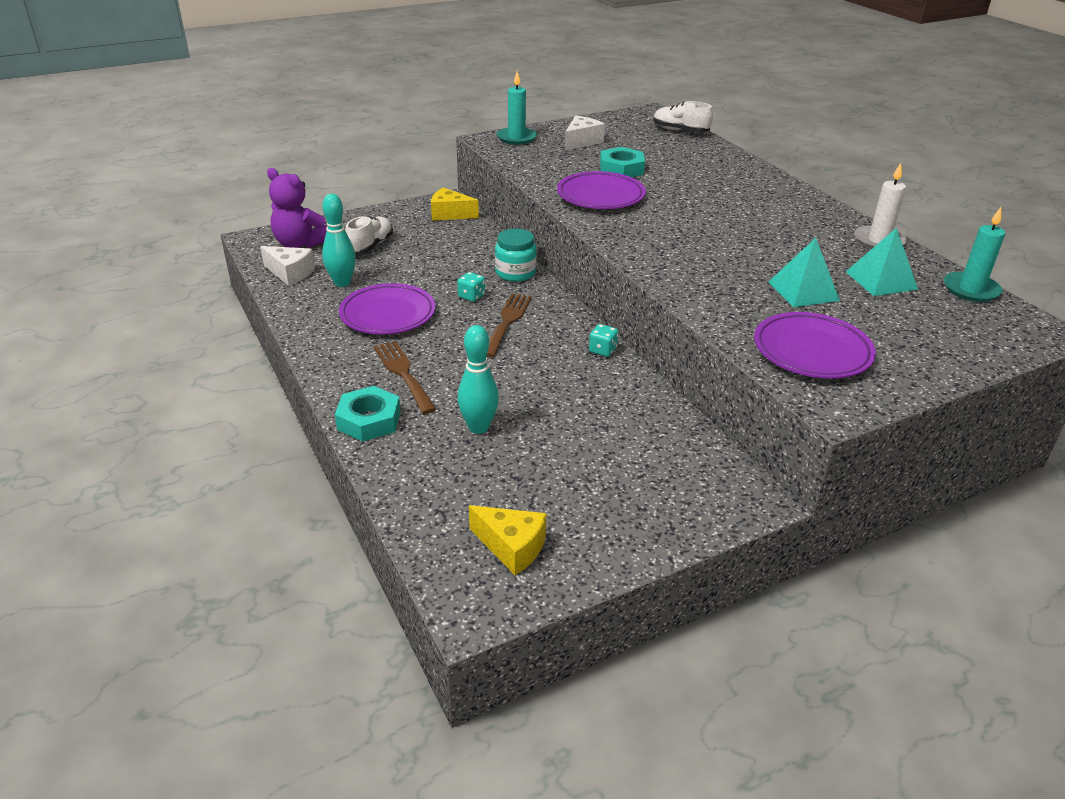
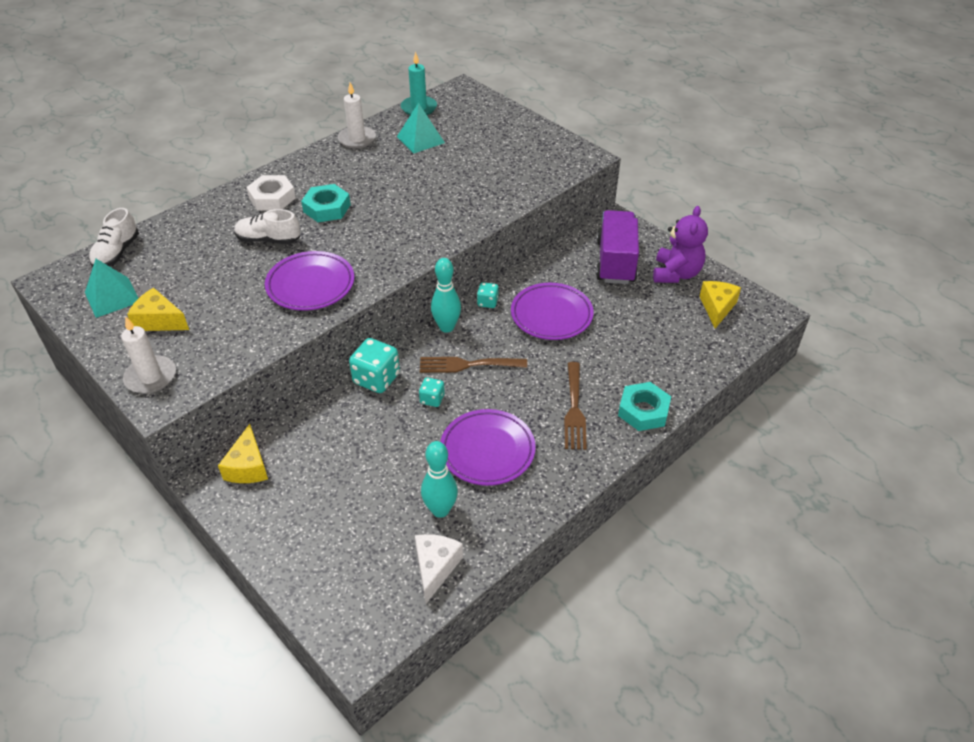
camera: 105 degrees left, 10 degrees up
purple teddy bear [267,168,327,248] -> purple teddy bear moved to [653,206,708,283]
white shoe [345,216,393,254] -> white shoe moved to [234,209,300,244]
brown fork [374,341,436,414] -> brown fork turned 45 degrees counterclockwise [564,362,587,450]
turquoise bowling pin [457,325,499,434] -> turquoise bowling pin moved to [431,258,461,333]
turquoise jar [495,229,537,282] -> turquoise dice [349,338,400,393]
turquoise candle [497,71,537,145] -> white candle [121,316,176,394]
white cheese [565,116,605,151] -> yellow cheese [127,288,189,331]
turquoise nut [600,147,645,177] -> turquoise nut moved to [301,184,351,222]
purple plate [754,312,876,379] -> purple plate moved to [511,283,594,340]
turquoise pyramid [768,238,840,307] -> turquoise pyramid moved to [85,259,138,318]
none -> white nut [247,175,296,210]
none -> purple truck [596,210,639,284]

